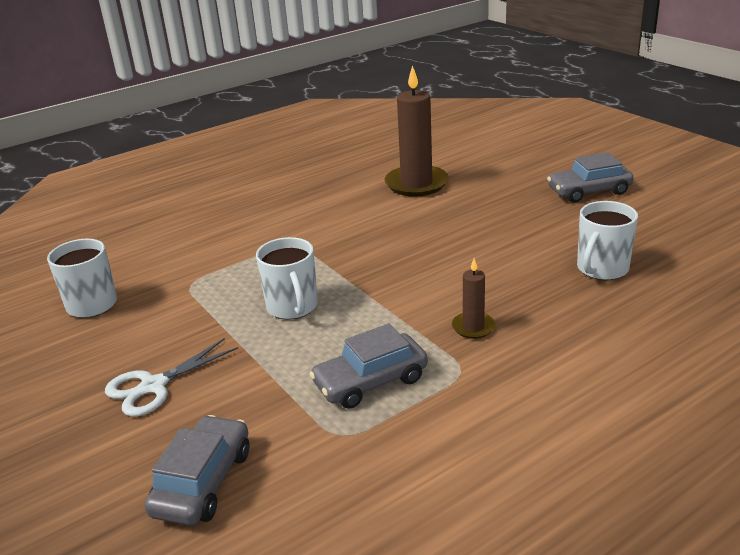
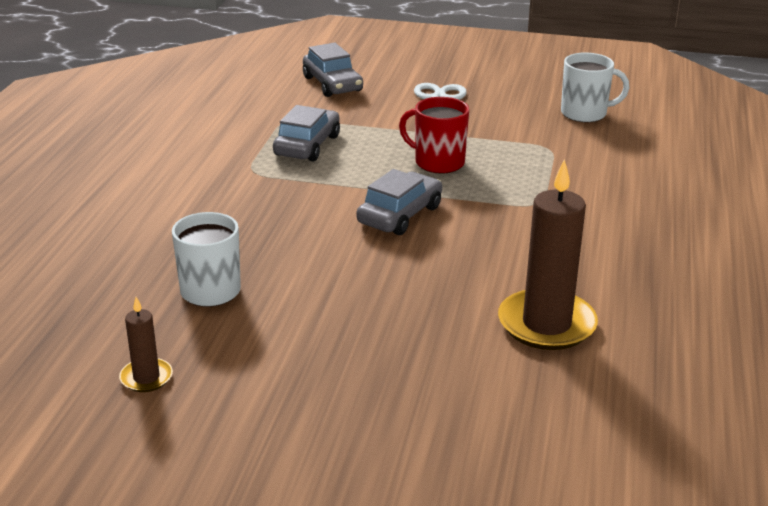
camera: 135 degrees right, 0 degrees up
white mug [256,237,318,319] -> red mug [399,97,469,174]
brown candle [452,258,496,339] -> brown candle moved to [119,297,173,392]
grey car [547,152,634,203] -> grey car moved to [357,169,442,235]

